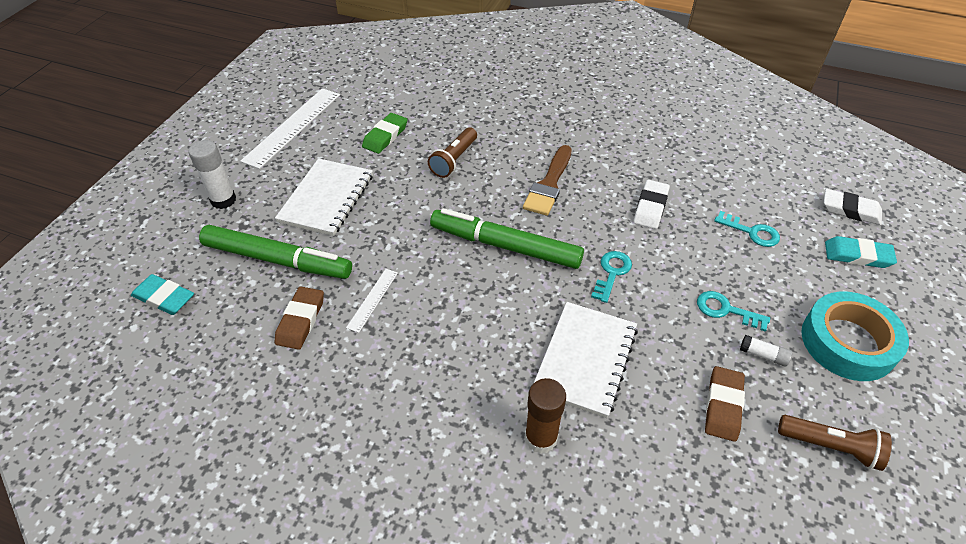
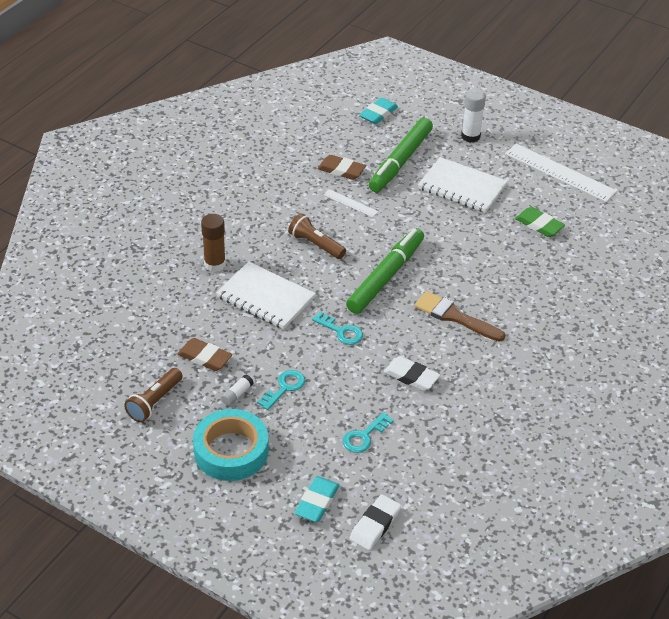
camera: 100 degrees right, 5 degrees down
brown flashlight [428,128,477,178] -> brown flashlight moved to [288,213,346,259]

